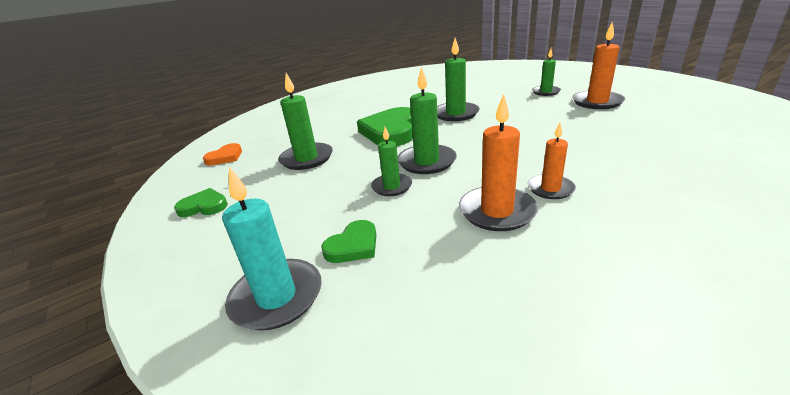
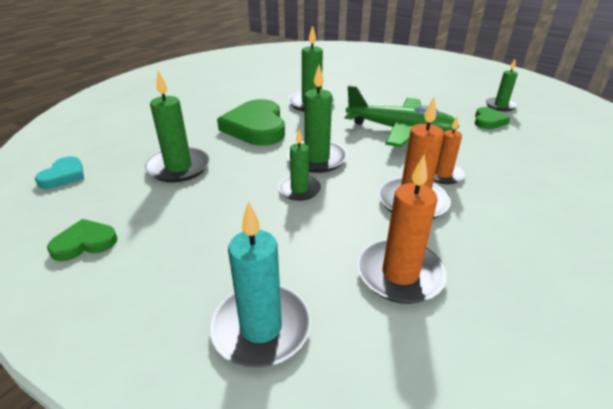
camera: 25 degrees left, 5 degrees up
orange heart [203,143,242,166] -> turquoise heart [35,156,84,189]
green heart [321,220,376,263] -> green heart moved to [475,107,510,129]
green candle [532,49,561,96] -> green candle moved to [486,59,518,112]
orange candle [572,21,625,109] -> orange candle moved to [357,155,447,304]
none -> green plane [345,85,459,147]

